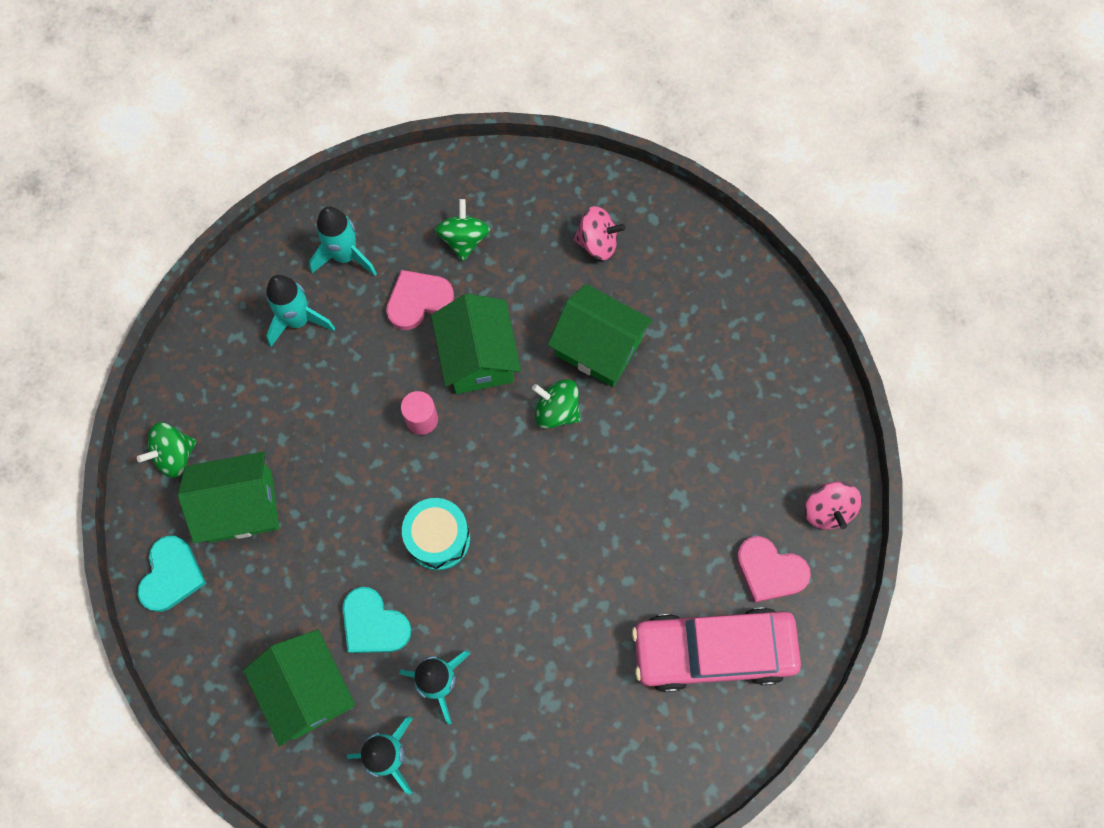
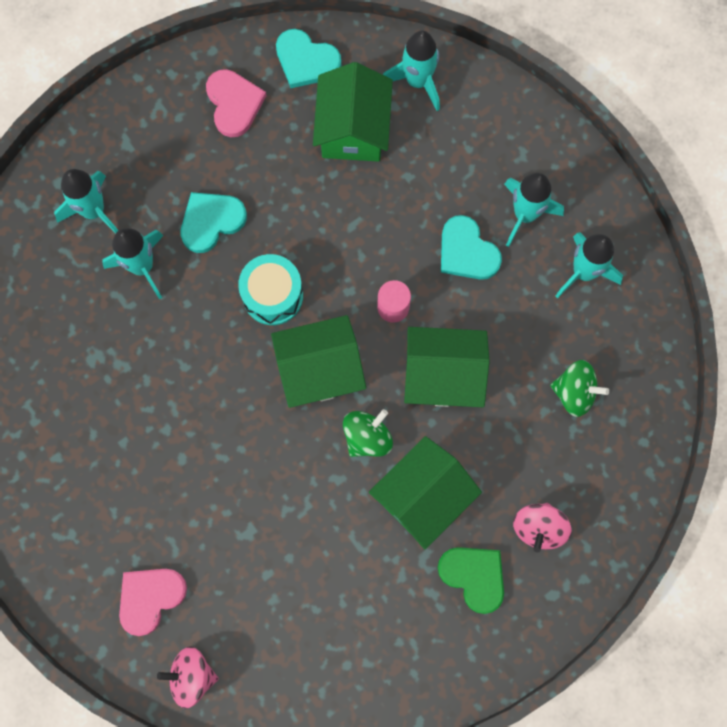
camera: 105 degrees right, 5 degrees up
green spinning top [137,422,197,478] -> turquoise rocket [383,31,440,111]
green house [243,630,355,747] -> green house moved to [271,315,366,408]
pink heart [386,270,454,330] -> pink heart moved to [206,69,267,137]
pink car [632,607,801,692] -> none
none -> green heart [437,547,504,614]
none -> turquoise heart [441,215,502,280]

